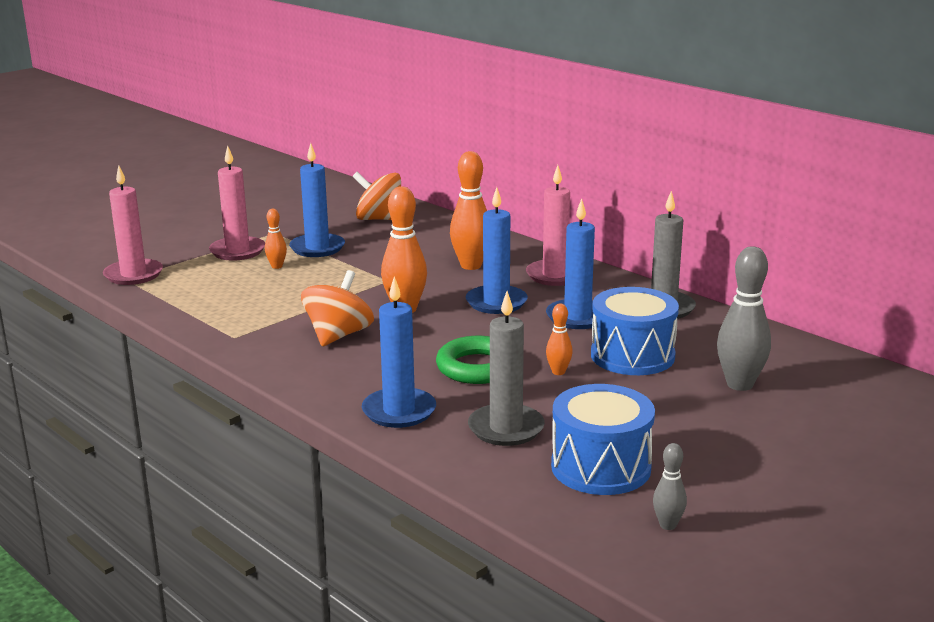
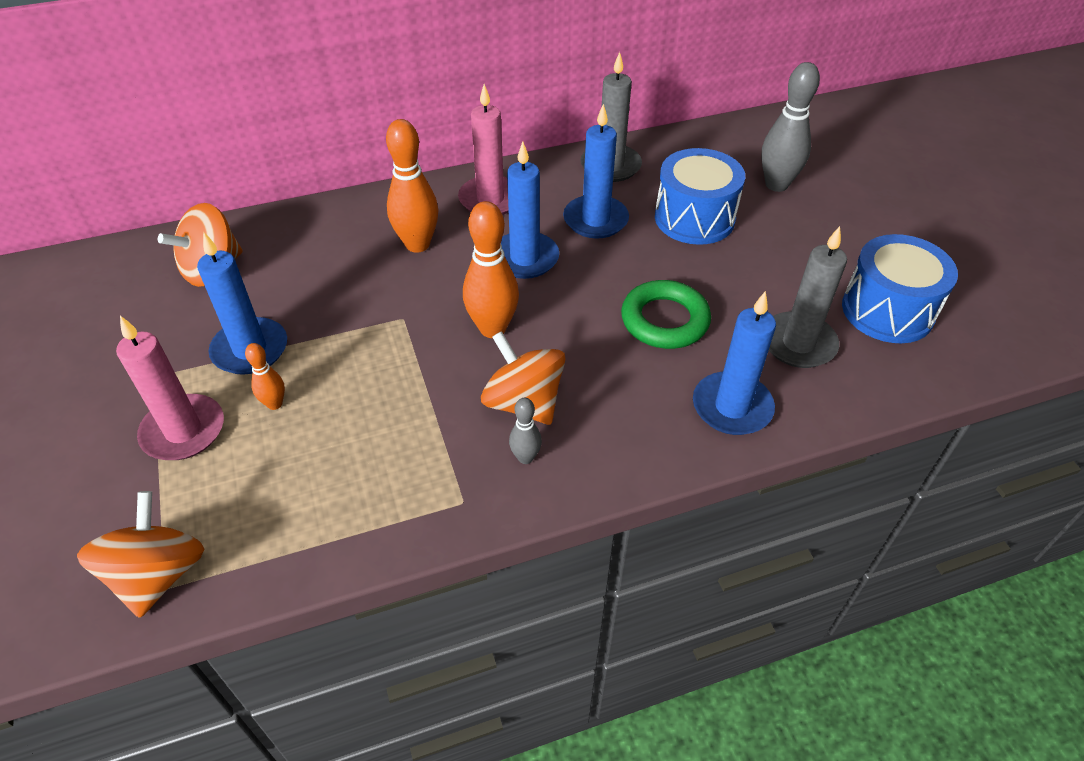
camera: 65 degrees left, 25 degrees up
pink candle [103,166,163,285] -> orange spinning top [77,491,204,618]
orange bowling pin [546,304,573,375] -> none
grey bowling pin [653,443,687,530] -> grey bowling pin moved to [509,398,542,464]

